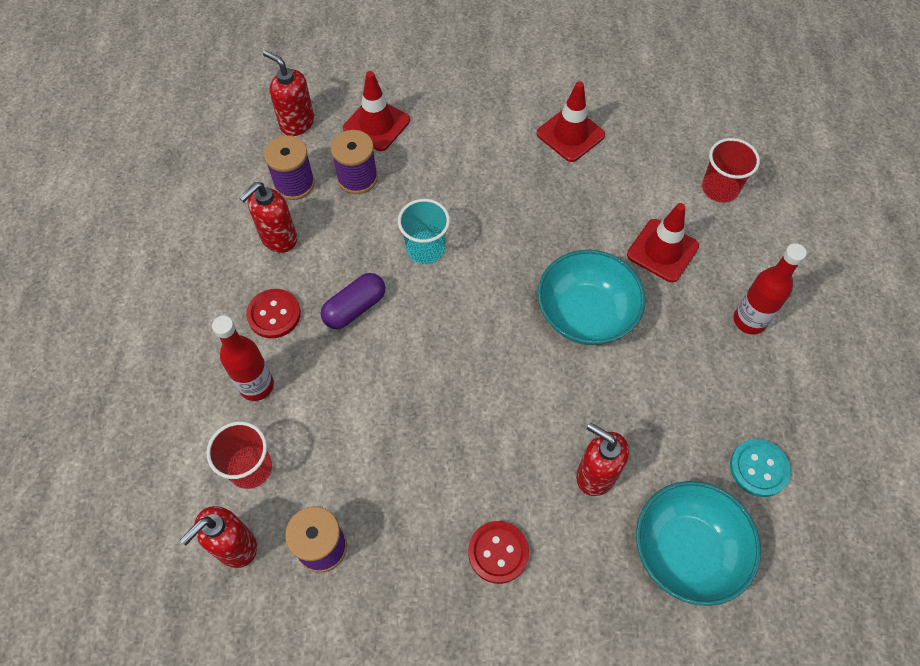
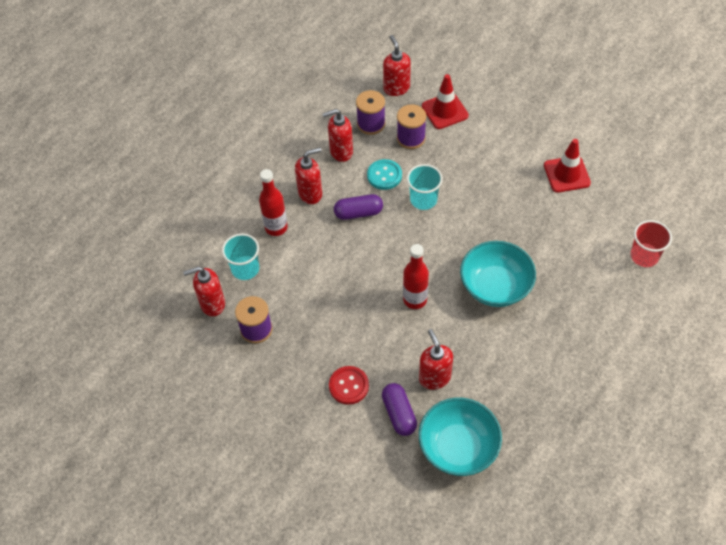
camera: 35 degrees right, 5 degrees down
red cup [206,421,272,489] -> turquoise cup [222,233,259,280]
red button [246,289,301,338] -> red soap dispenser [295,148,322,204]
red traffic cone [627,203,699,282] -> none
turquoise button [730,439,791,497] -> turquoise button moved to [367,159,402,190]
red bottle [734,243,807,335] -> red bottle moved to [403,244,429,309]
none -> purple capsule [382,383,417,436]

